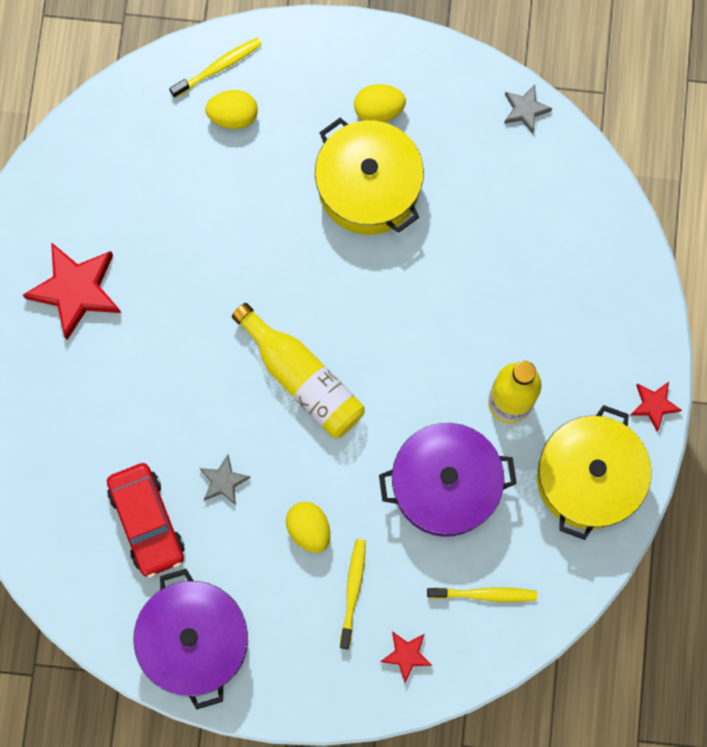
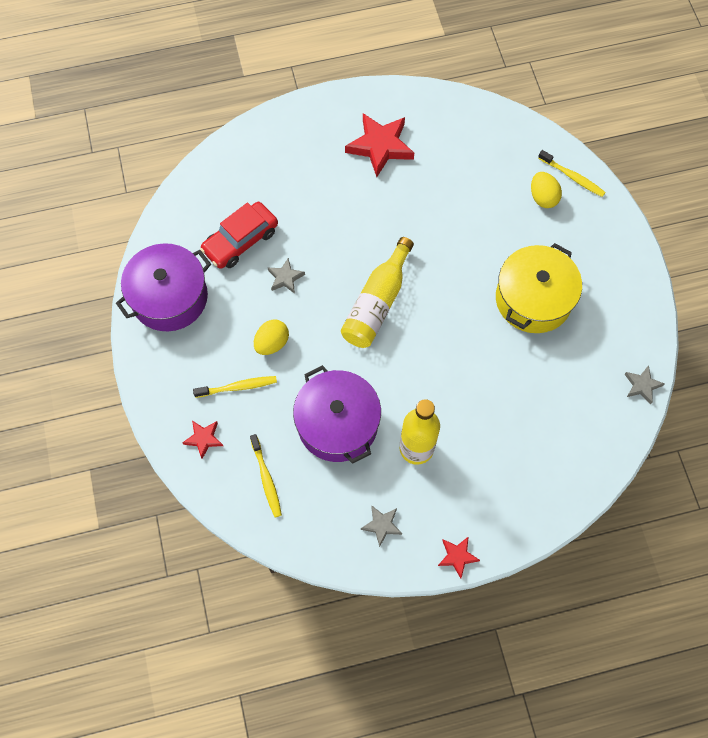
camera: 70 degrees right, 10 degrees down
yellow egg [354,84,406,122] -> none
yellow pot [537,405,651,540] -> grey star [361,505,402,547]

